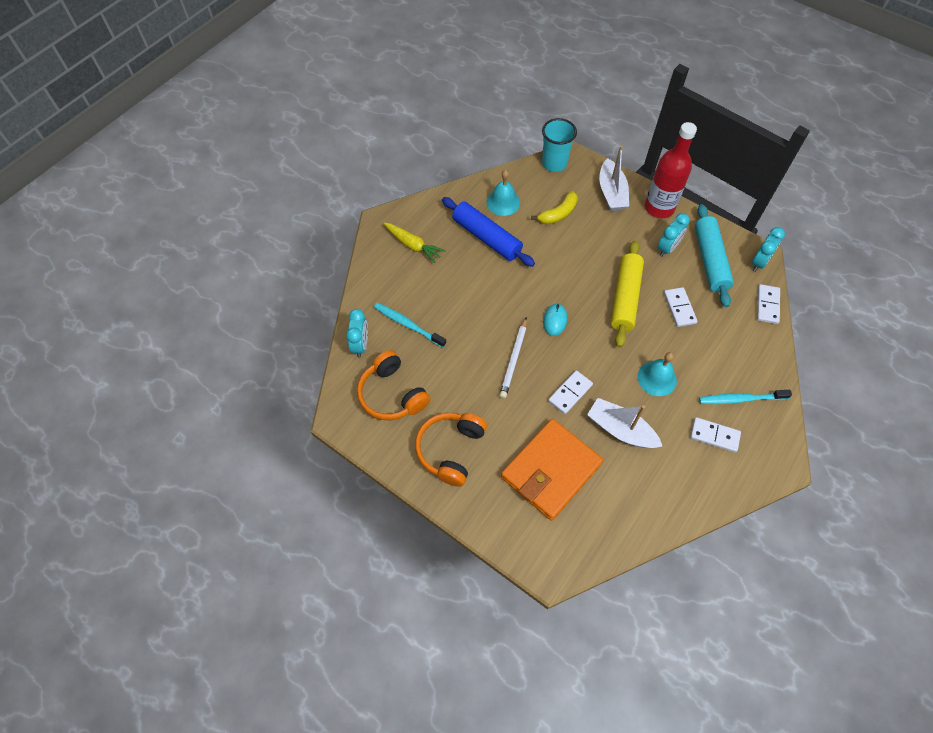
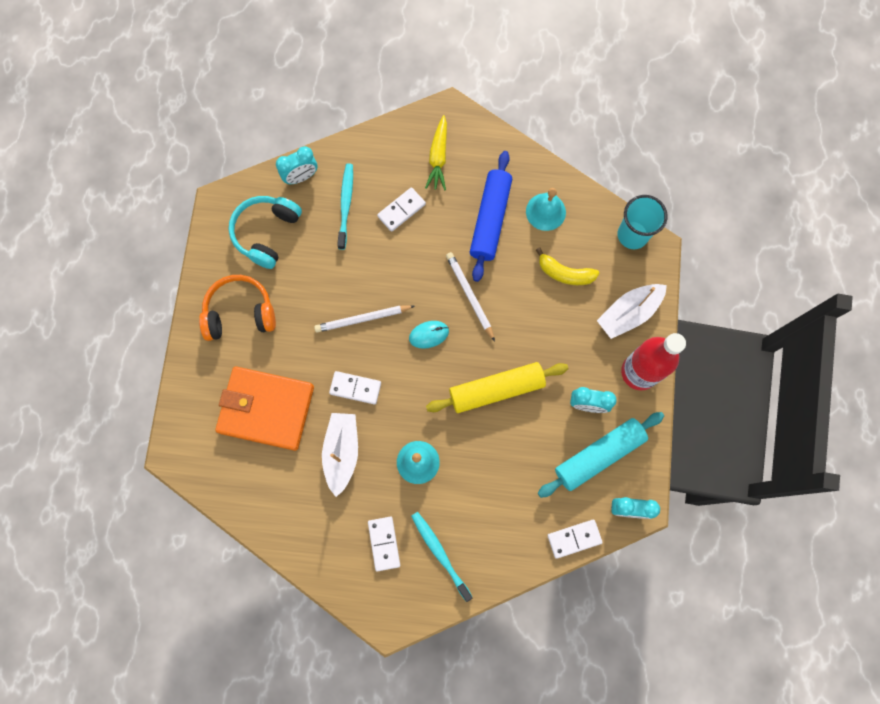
camera: 60 degrees right, 15 degrees up
orange headphones [357,350,431,420] -> turquoise headphones [228,196,302,269]
white domino [664,287,698,327] -> white domino moved to [377,187,426,232]
none -> white pencil [446,252,495,341]

